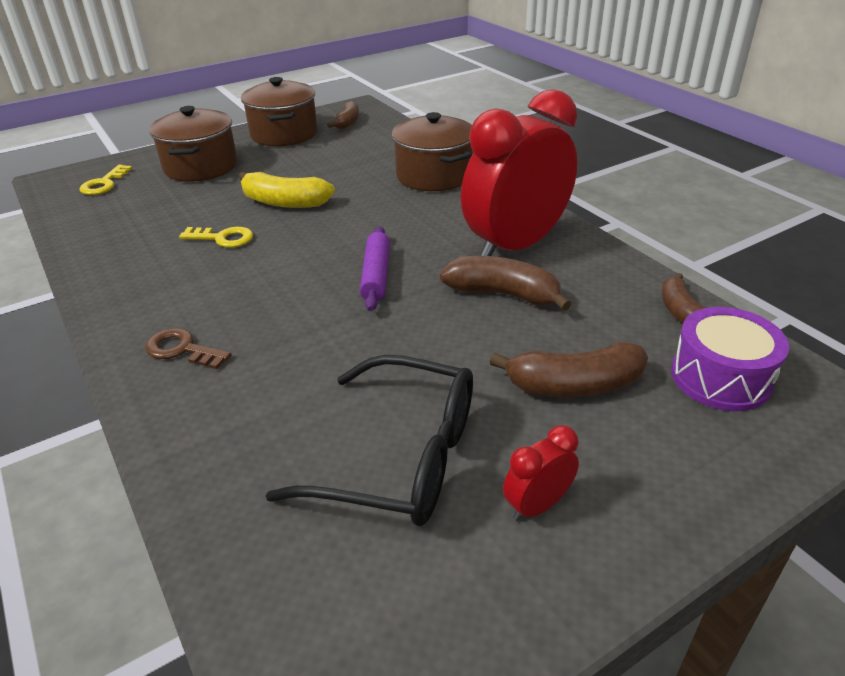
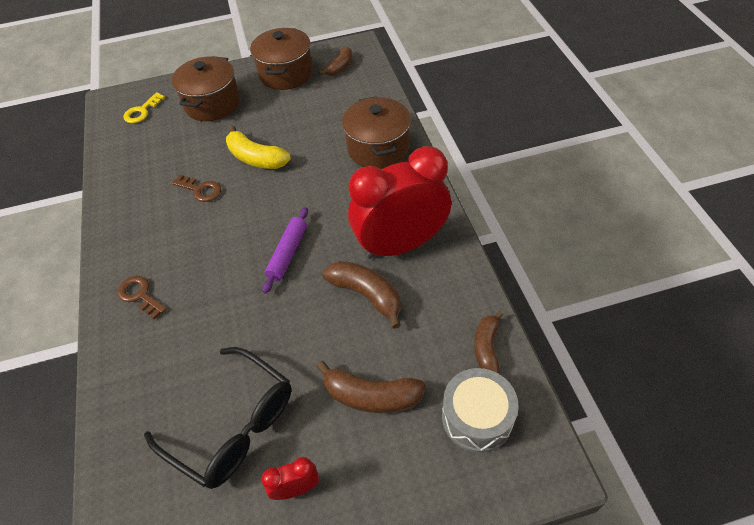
camera: 20 degrees right, 15 degrees up
yellow key [179,227,253,248] -> brown key [172,174,221,202]
purple drum [671,307,789,411] -> grey drum [442,368,518,453]

